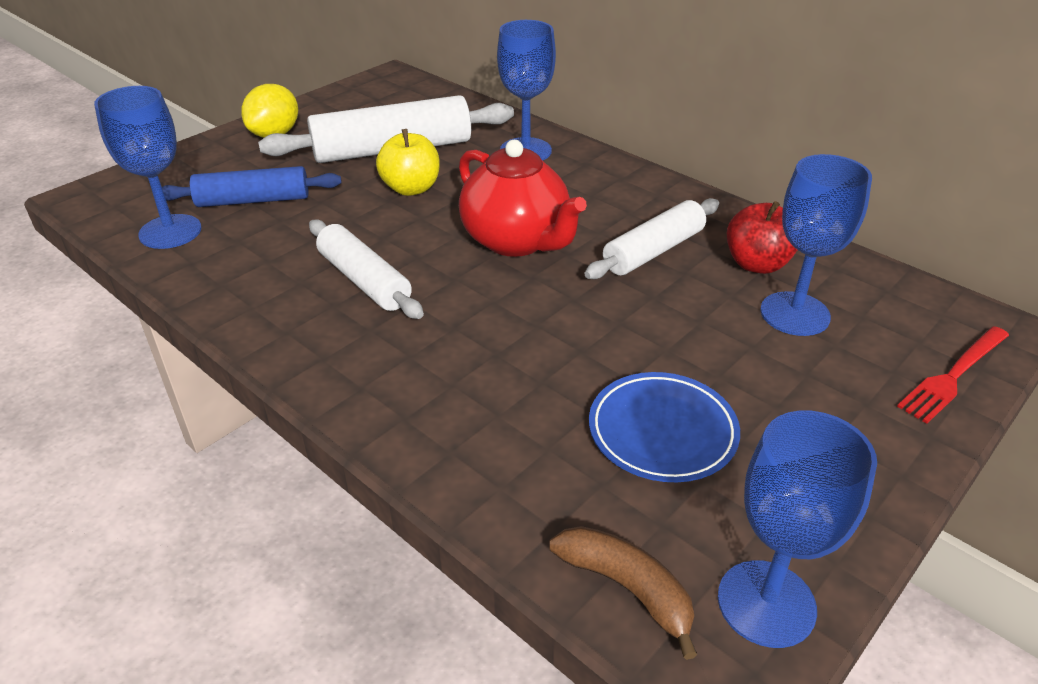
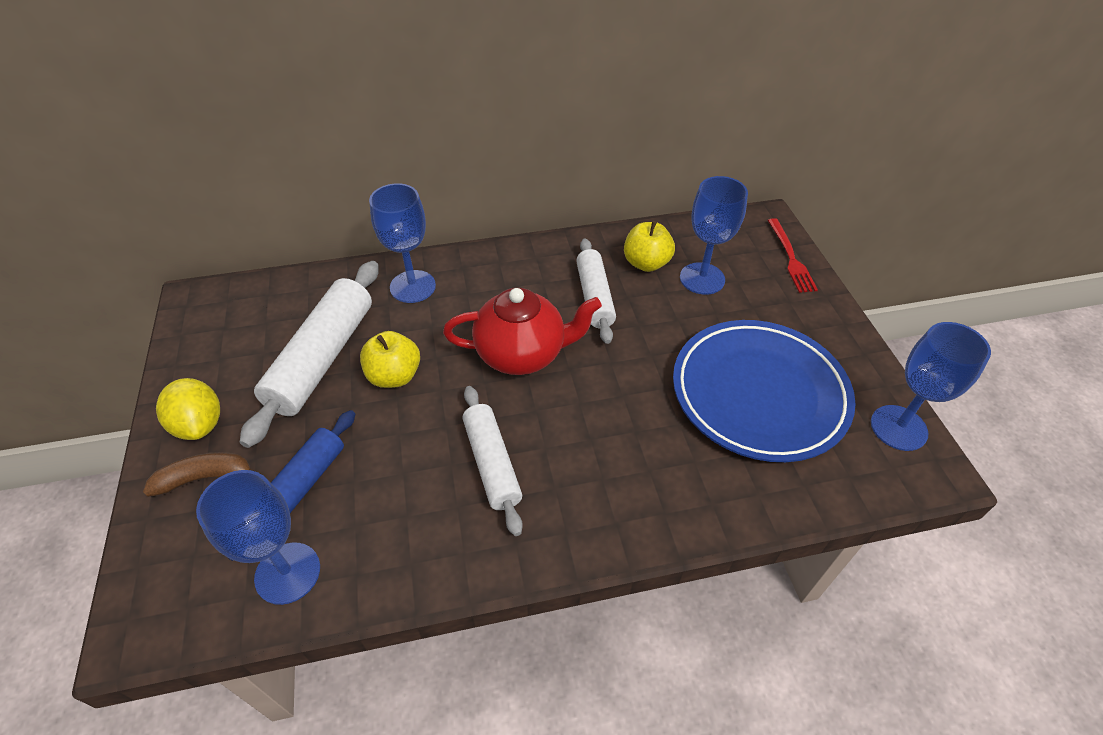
camera: 55 degrees left, 10 degrees up
white rolling pin [309,219,424,319] -> white rolling pin turned 75 degrees clockwise [462,386,523,536]
brown banana [549,526,697,660] -> brown banana moved to [143,452,253,497]
blue plate [589,372,740,482] -> blue plate [673,320,856,462], size x1.80
red apple [727,201,797,274] -> yellow apple [624,221,675,272]

